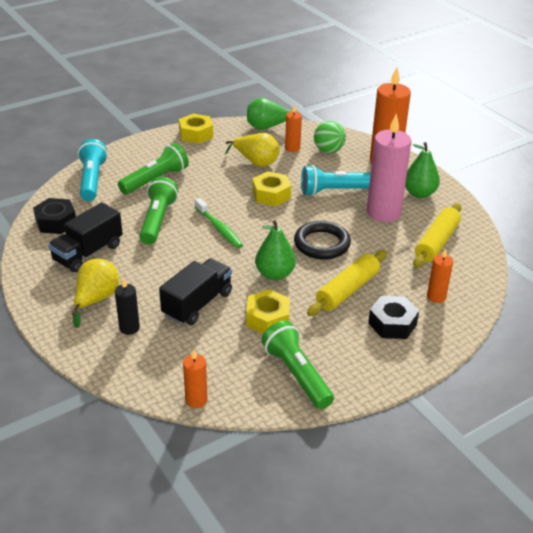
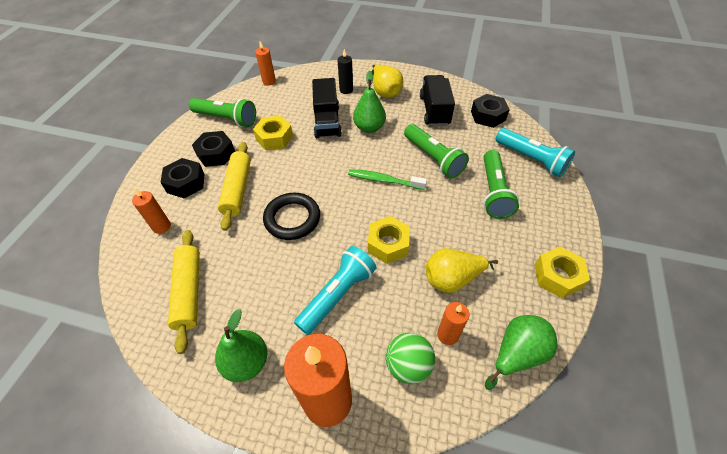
camera: 140 degrees right, 15 degrees up
green pear [255,220,296,280] -> green pear moved to [353,71,386,133]
pink candle [367,114,411,222] -> none
none -> black nut [192,131,235,167]

